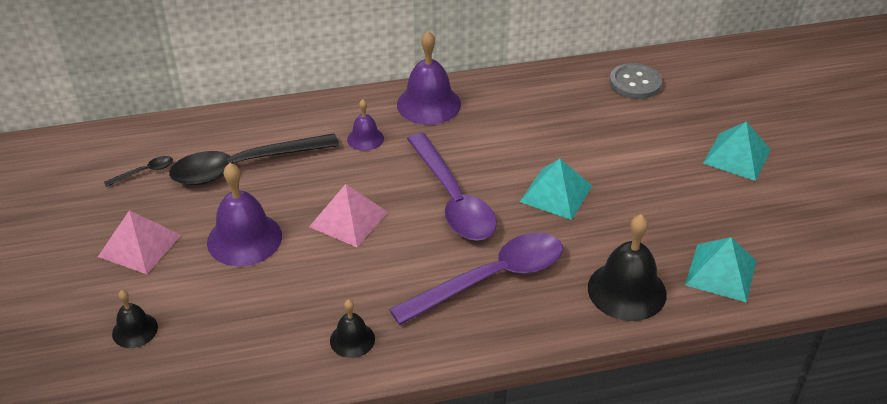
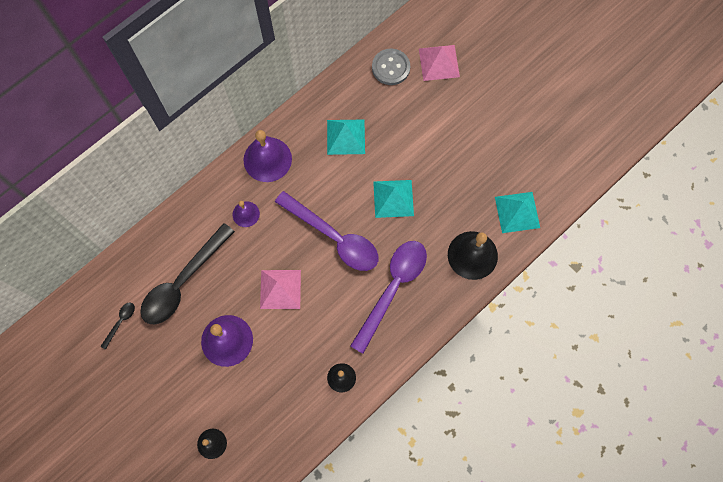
camera: 30 degrees left, 30 degrees up
pink pyramid [98,210,181,274] -> pink pyramid moved to [419,45,460,81]
turquoise pyramid [703,121,771,181] -> turquoise pyramid moved to [327,119,365,155]

